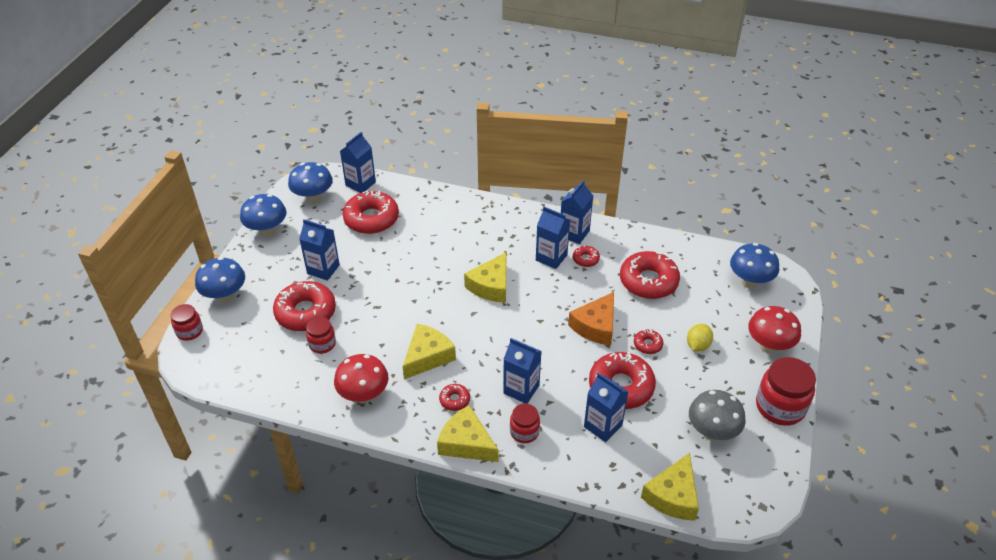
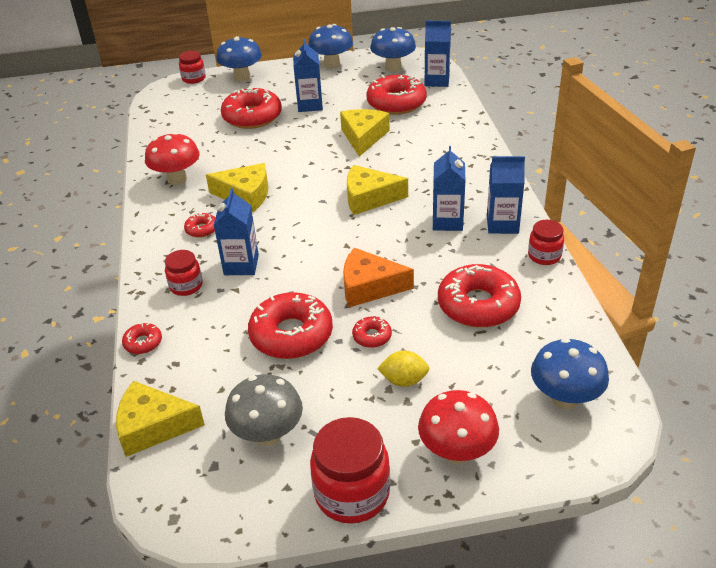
camera: 65 degrees right, 5 degrees down
red jar [306,317,336,354] -> red jar moved to [528,220,564,265]
yellow cheese [437,405,498,462] -> yellow cheese moved to [340,109,390,157]
red donut [573,245,600,267] -> red donut moved to [122,323,162,354]
blue carton [584,373,628,442] -> none

